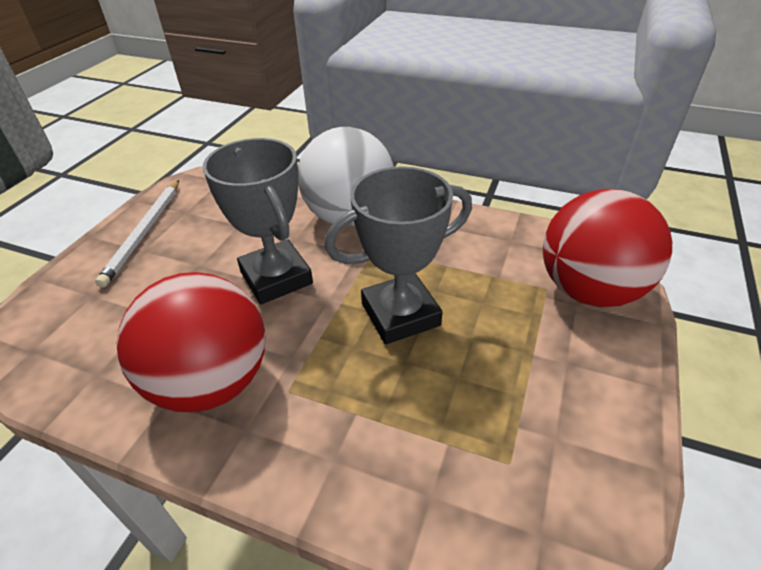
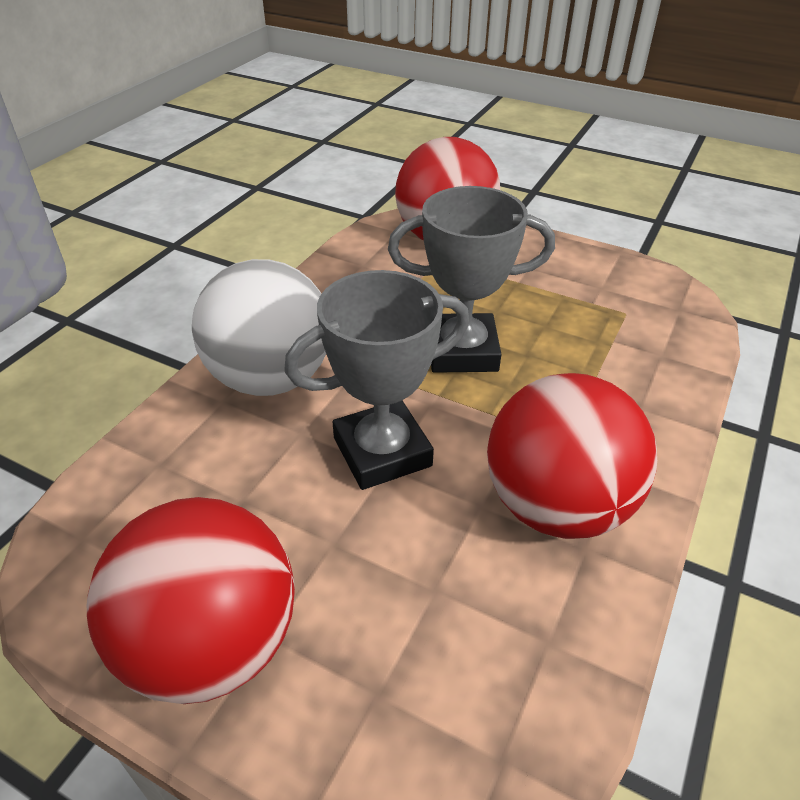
camera: 85 degrees left, 0 degrees up
white pencil [95,180,179,287] -> red ball [87,497,295,704]
grey trophy [324,166,472,344] -> grey trophy turned 75 degrees counterclockwise [388,186,555,373]

